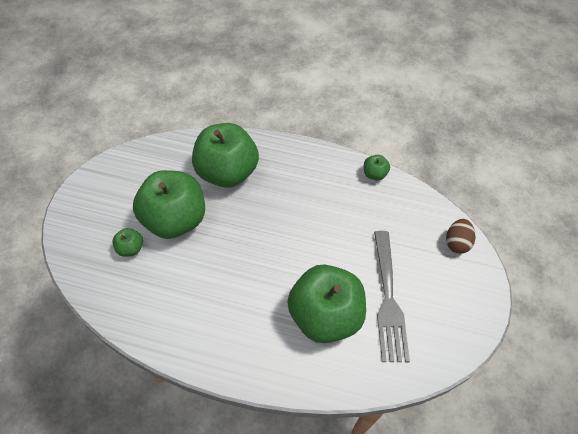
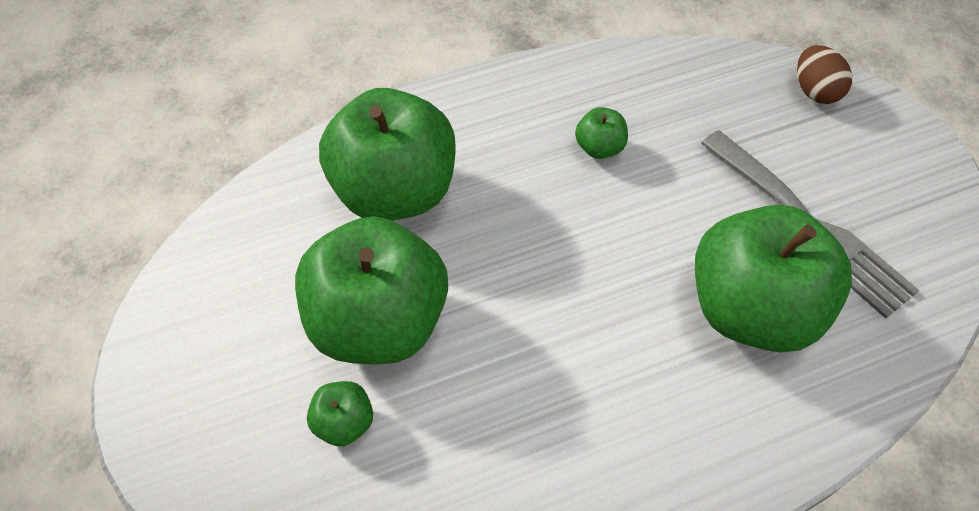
camera: 35 degrees left, 0 degrees up
green apple [364,155,390,180] -> green apple moved to [575,107,628,159]

